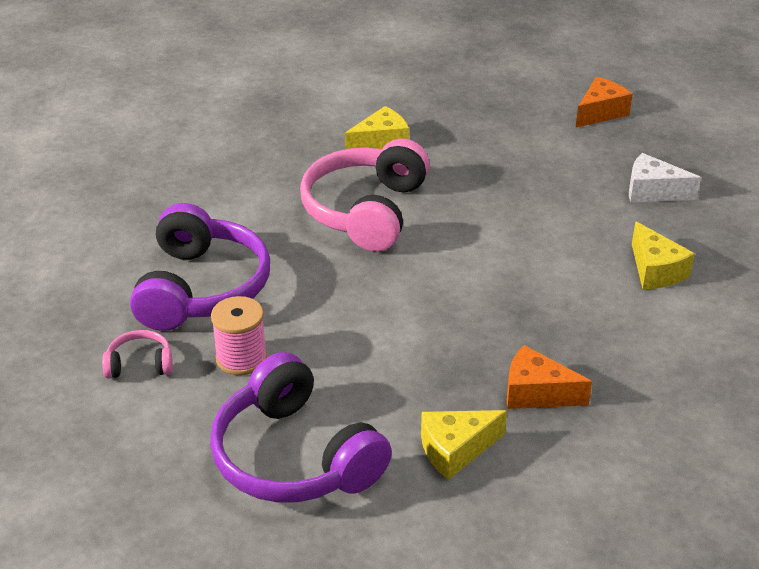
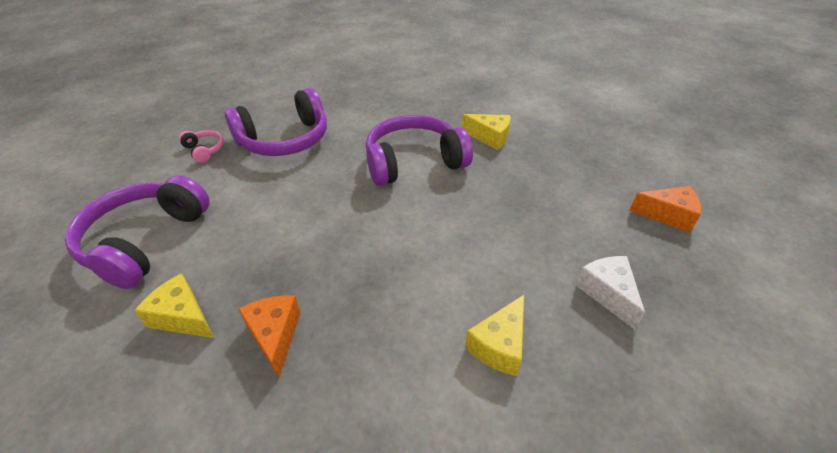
camera: 55 degrees right, 5 degrees up
pink spool [211,296,267,375] -> none
pink headphones [300,139,430,252] -> purple headphones [366,115,473,186]

